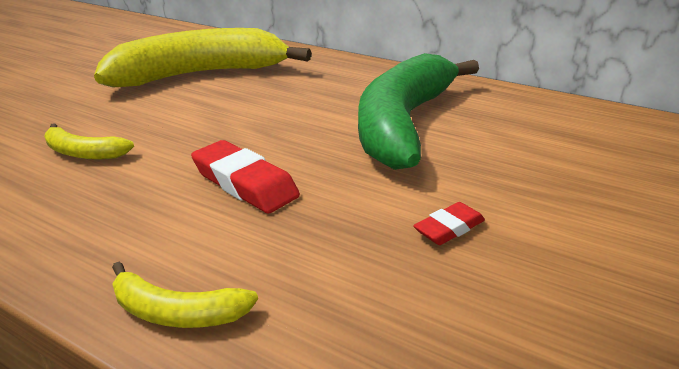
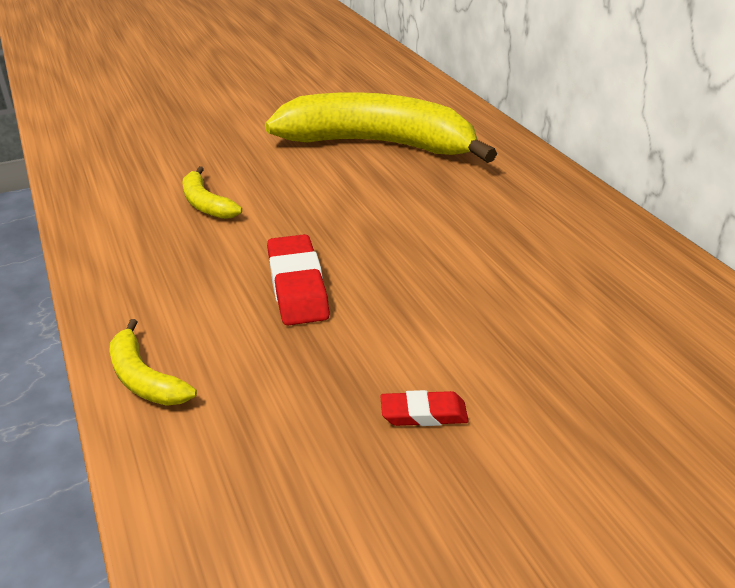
camera: 35 degrees right, 5 degrees up
green banana [358,53,479,170] -> none

